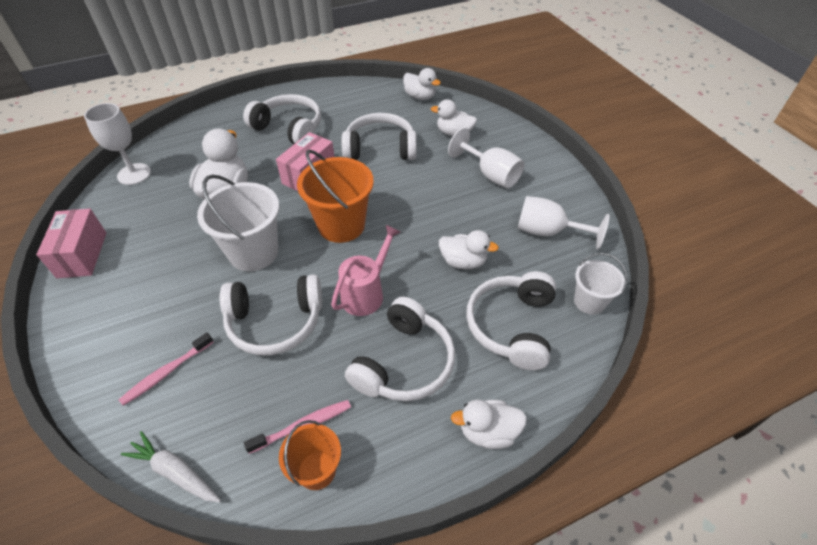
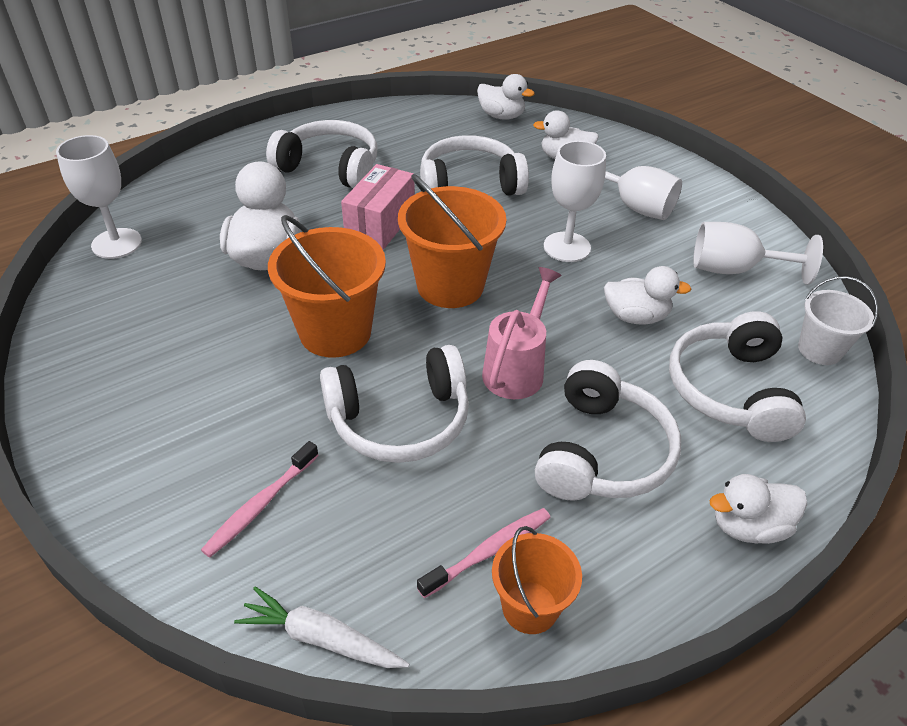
camera: 10 degrees left, 5 degrees down
pink box [36,209,106,278] -> none
white bucket [197,174,280,271] -> orange bucket [268,215,386,358]
none -> white goblet [544,141,606,262]

